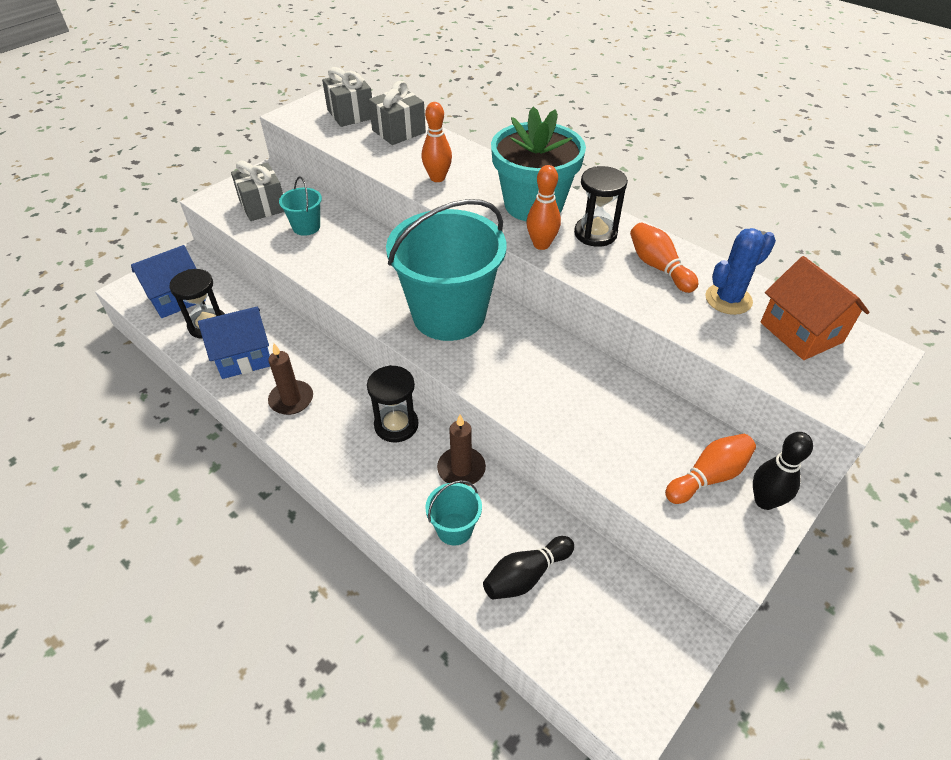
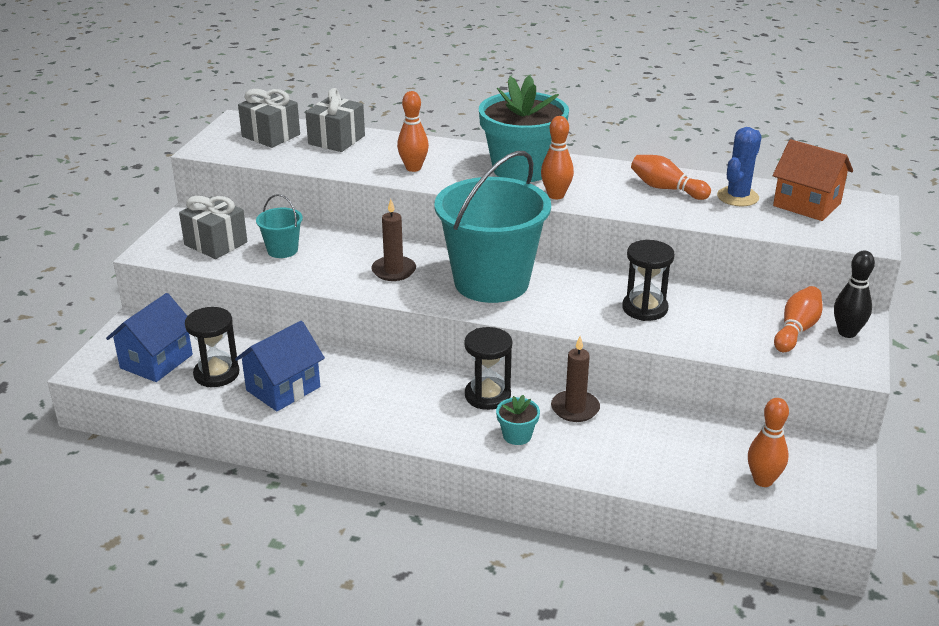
camera: 25 degrees left, 15 degrees down
brown candle [268,343,313,415] -> brown candle moved to [371,199,416,281]
turquoise bucket [425,480,482,546] -> none
black bowling pin [483,536,574,599] -> none
black hourglass [574,166,628,247] -> black hourglass moved to [622,240,675,321]
none -> turquoise flower pot [496,395,540,445]
none -> orange bowling pin [748,398,789,487]

